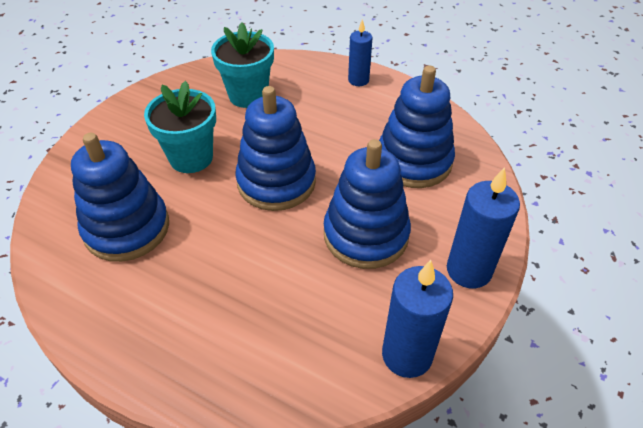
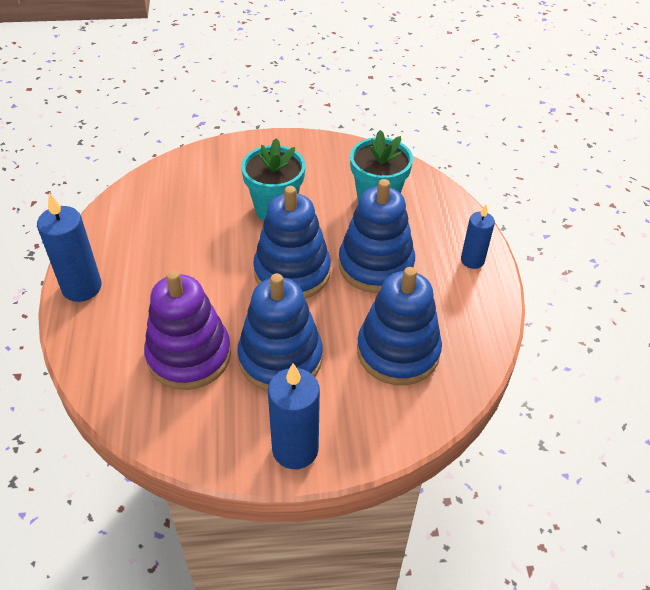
camera: 55 degrees right, 0 degrees up
blue stacking toy [71,133,169,262] -> blue stacking toy moved to [339,179,415,293]
blue candle [382,260,453,378] -> blue candle moved to [37,193,102,302]
none -> purple stacking toy [144,270,231,390]

